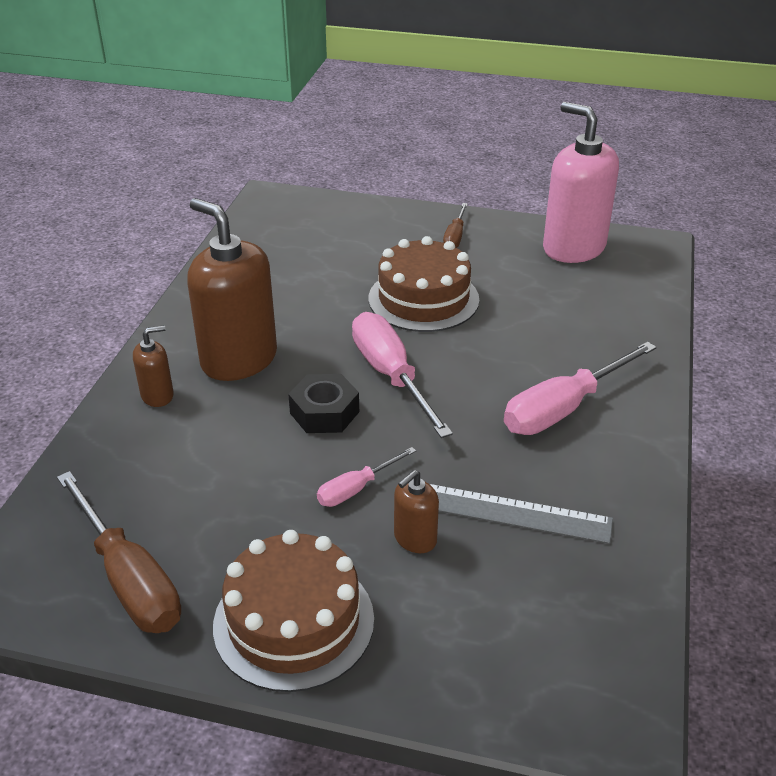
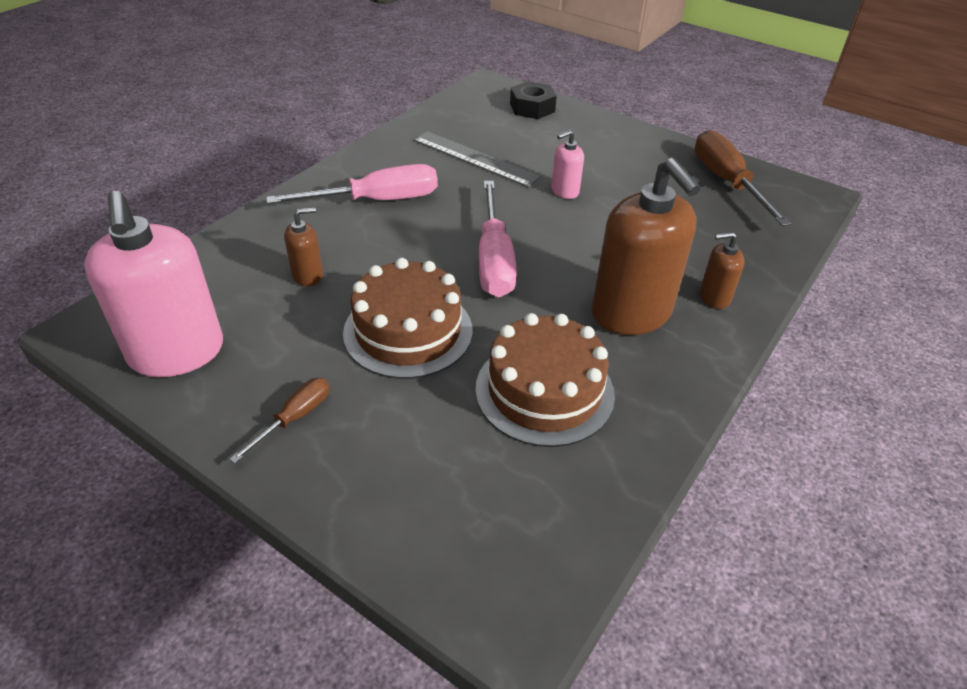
camera: 160 degrees left, 5 degrees up
brown cake [213,530,374,692] -> brown cake moved to [475,313,615,447]
black nut [288,374,359,433] -> black nut moved to [510,81,557,119]
pink screwdriver [317,447,416,507] -> pink soap dispenser [551,130,584,199]
brown soap dispenser [394,470,439,553] -> brown soap dispenser moved to [284,207,323,286]

